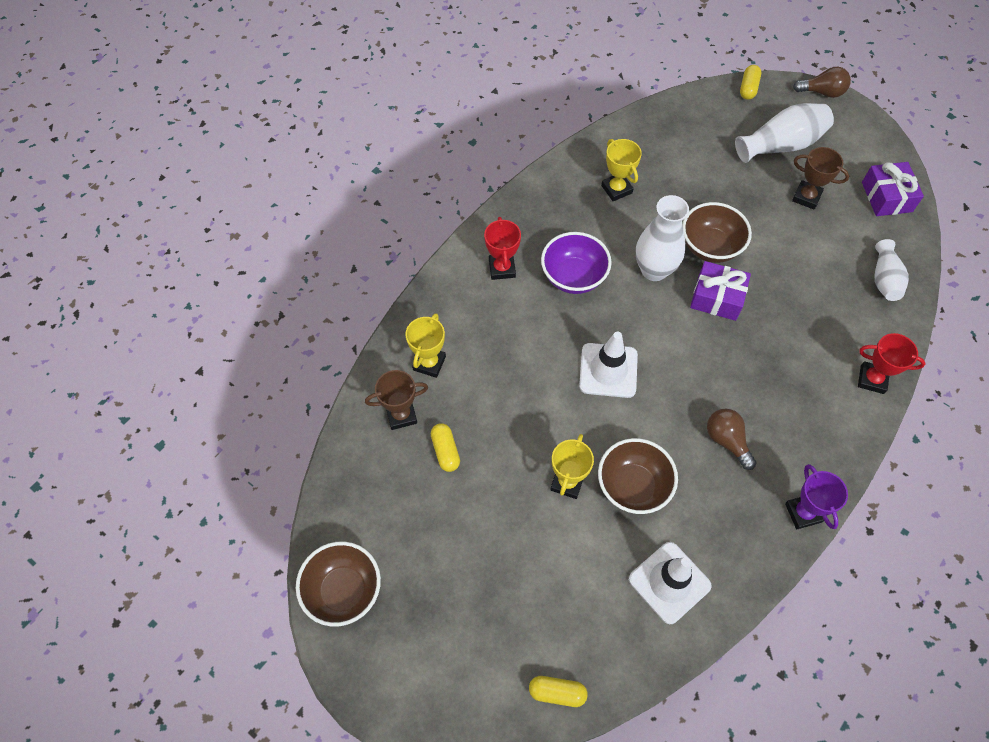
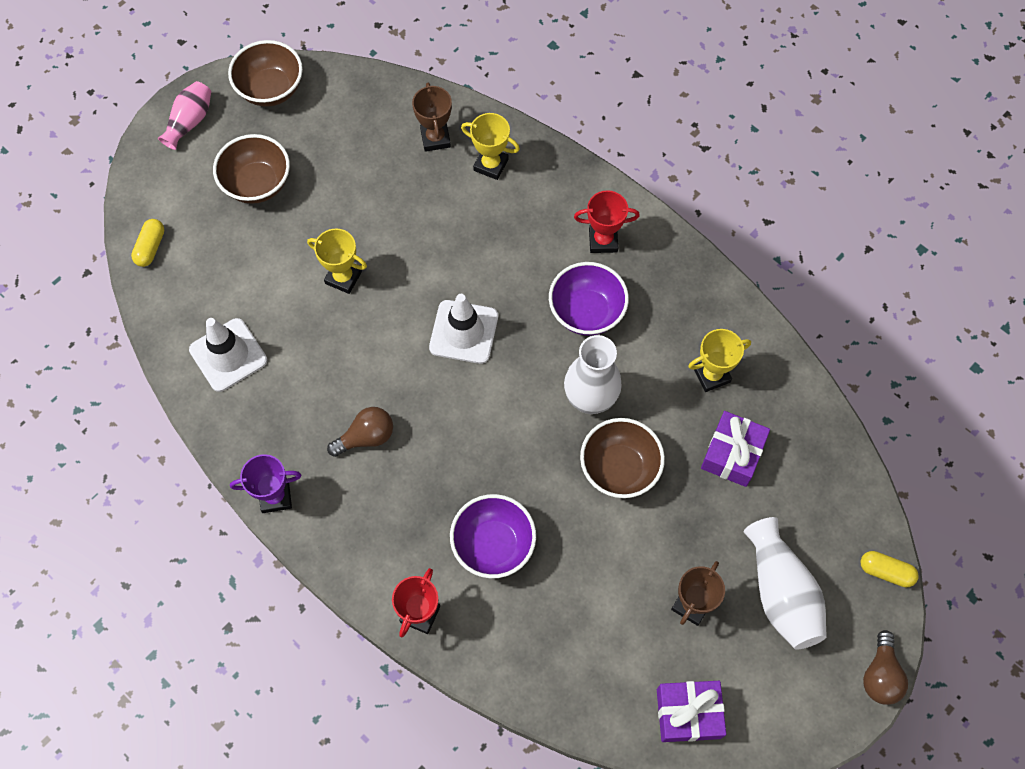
camera: 95 degrees right, 5 degrees up
yellow capsule [431,423,460,472] -> none
brown bowl [598,438,678,514] -> brown bowl moved to [213,134,290,204]
purple gift [690,261,751,321] -> purple gift moved to [701,411,770,487]
white vase [875,239,909,301] -> none
none -> pink vase [158,81,211,150]
none -> purple bowl [450,494,536,578]

